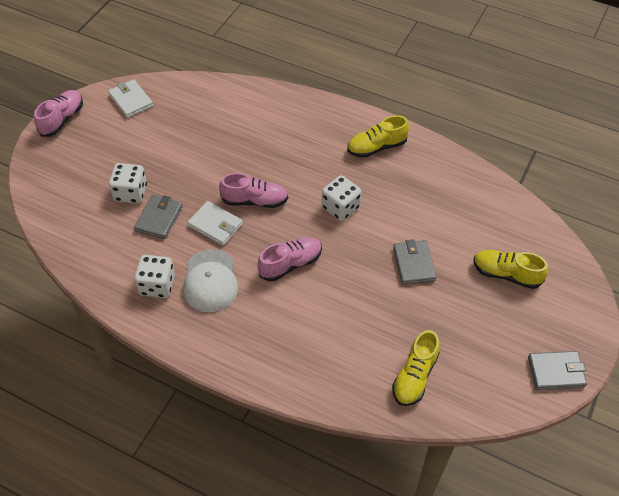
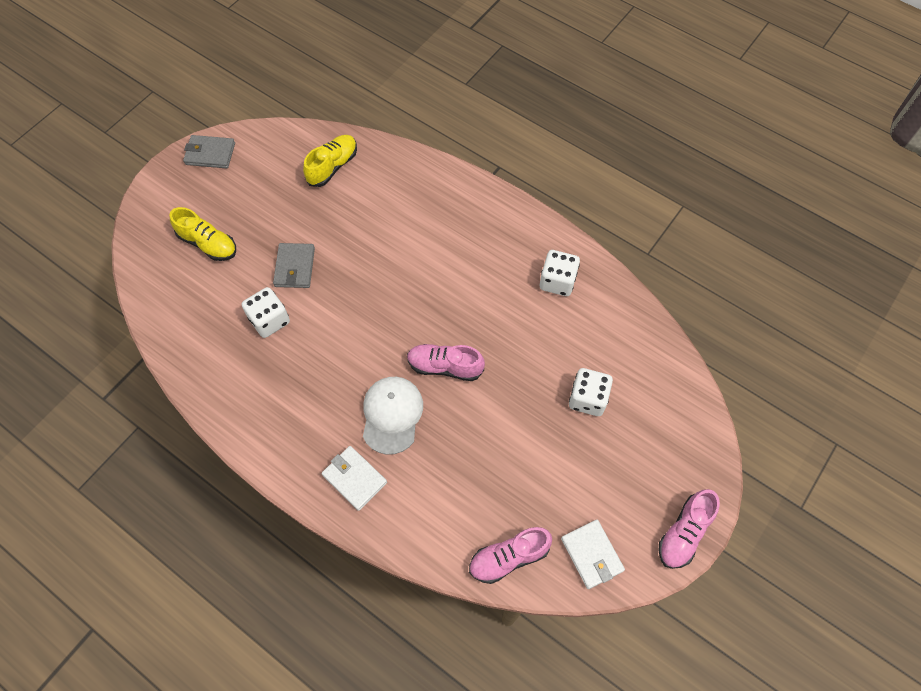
camera: 170 degrees left, 10 degrees up
grey wallet [134,195,183,239] -> none
white cap [183,249,238,312] -> white cap moved to [363,377,423,455]
white wallet [188,201,243,246] -> white wallet moved to [322,446,387,511]
pink shoe [257,237,322,281] -> pink shoe moved to [469,527,552,584]
white dice [322,175,361,221] -> white dice moved to [242,287,290,338]
yellow shoe [347,115,409,158] -> none

